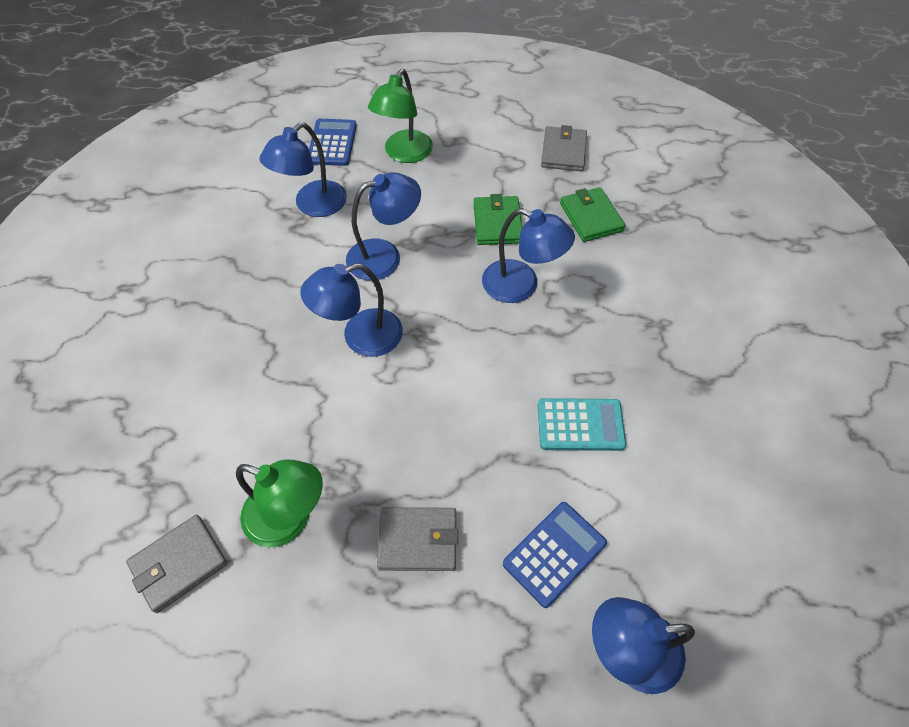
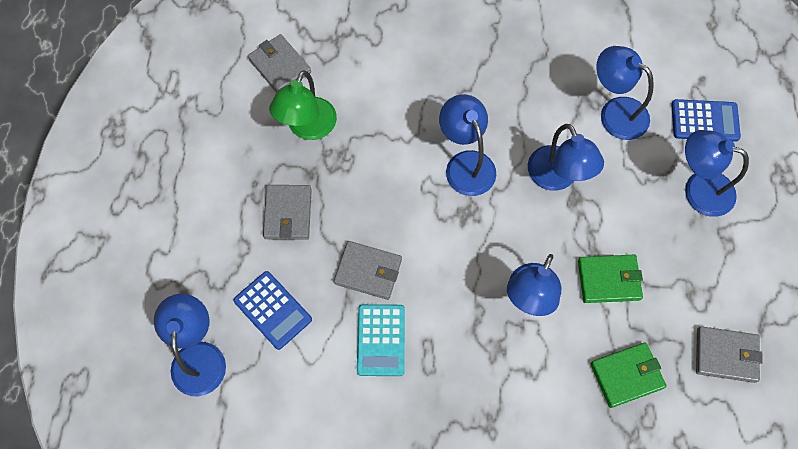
camera: 90 degrees right, 10 degrees up
green lamp [368,69,433,163] -> blue lamp [685,130,749,217]
none -> grey wallet [334,241,402,300]

